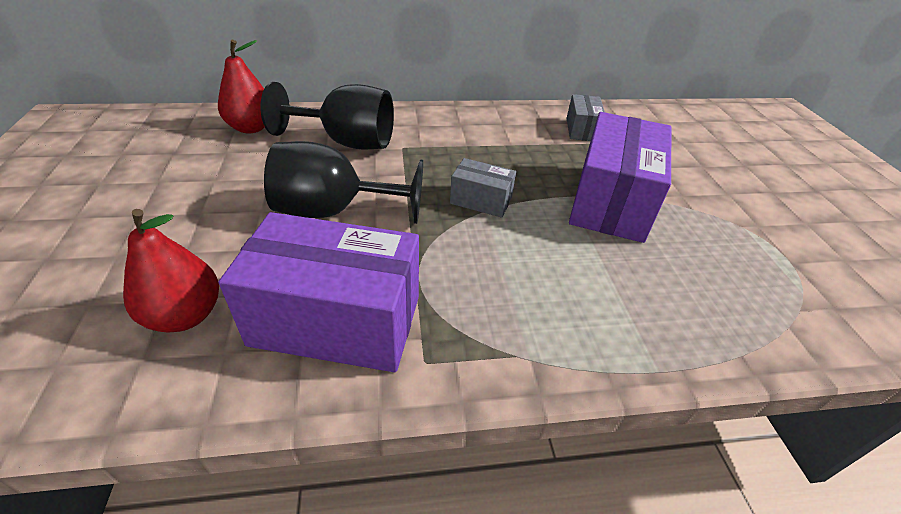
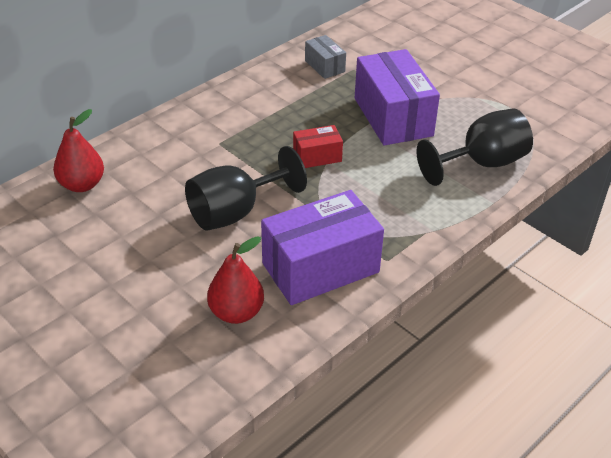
camera: 35 degrees left, 0 degrees up
black goblet [260,82,394,149] -> black goblet moved to [416,108,533,186]
grey box [450,158,516,218] -> red box [293,125,343,168]

